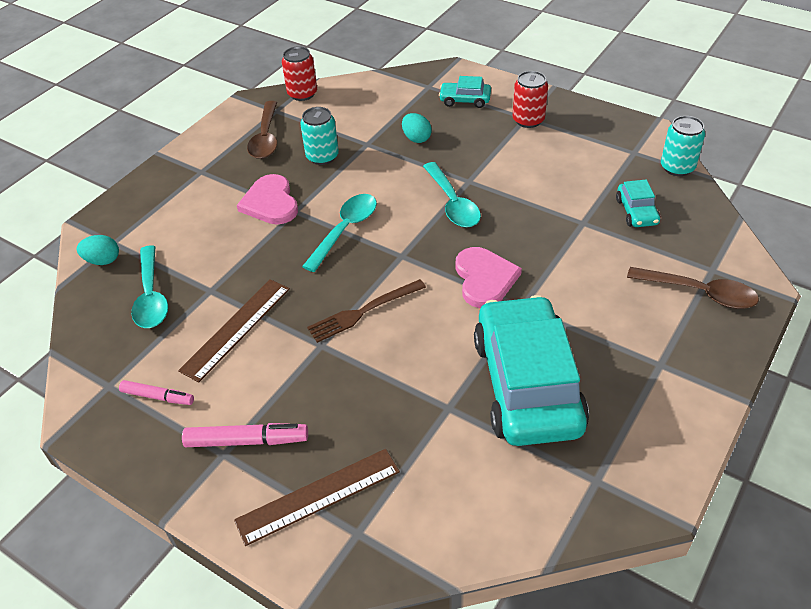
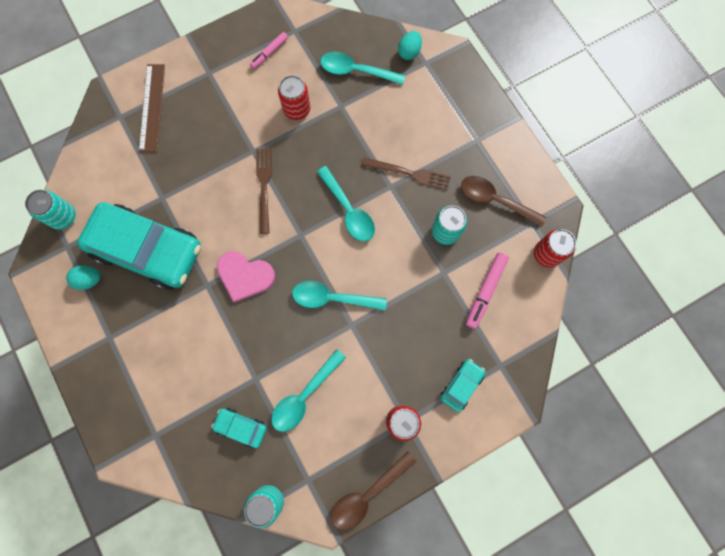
camera: 115 degrees right, 30 degrees up
brown ruler [178,279,290,383] -> red can [278,75,310,120]
pink marker [182,423,308,447] -> pink marker moved to [466,252,509,329]
pink heart [237,174,298,225] -> brown fork [361,157,451,190]
turquoise egg [402,113,432,143] -> turquoise egg moved to [66,265,101,290]
brown spoon [627,267,759,309] -> brown spoon moved to [331,452,416,530]
none -> turquoise can [25,190,76,230]
none -> turquoise spoon [271,349,346,432]

